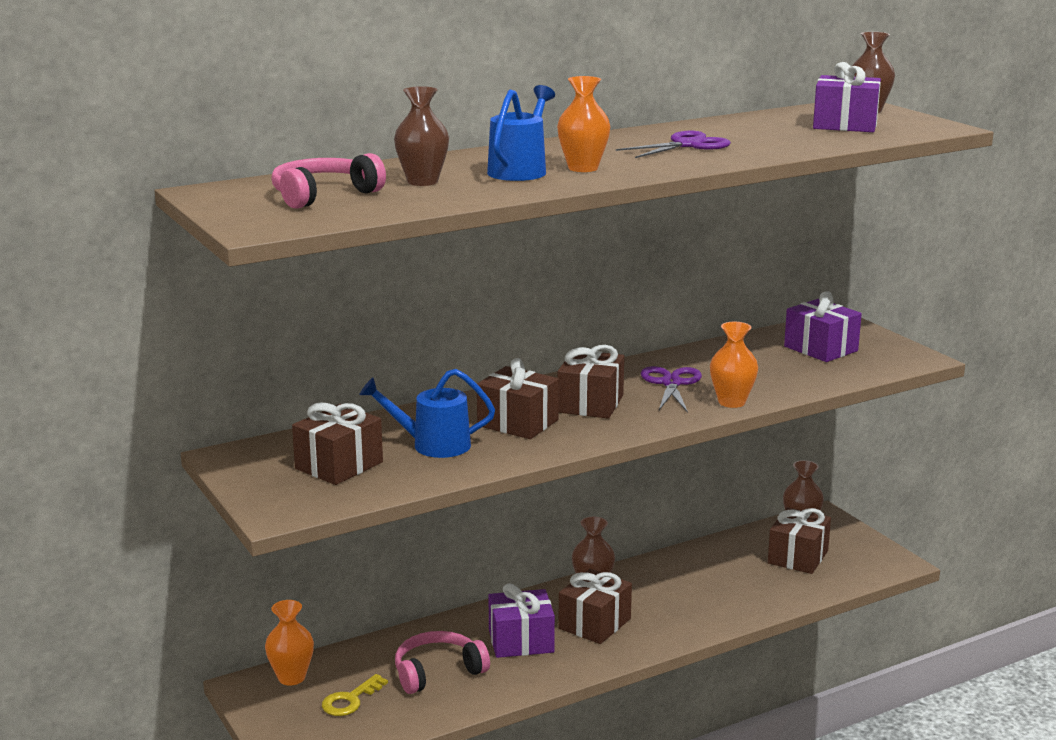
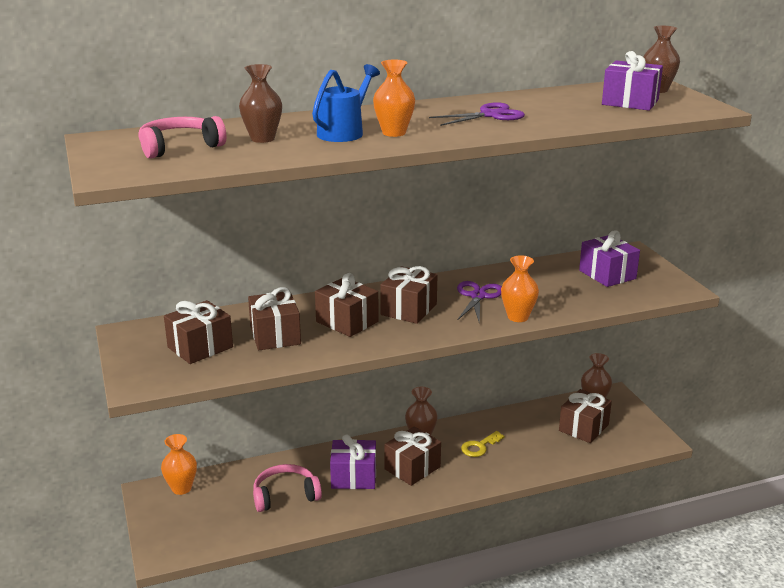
camera: 10 degrees right, 5 degrees up
yellow key [322,674,388,716] -> yellow key moved to [461,431,505,457]
blue watering can [359,369,495,458] -> brown gift [248,287,301,350]

